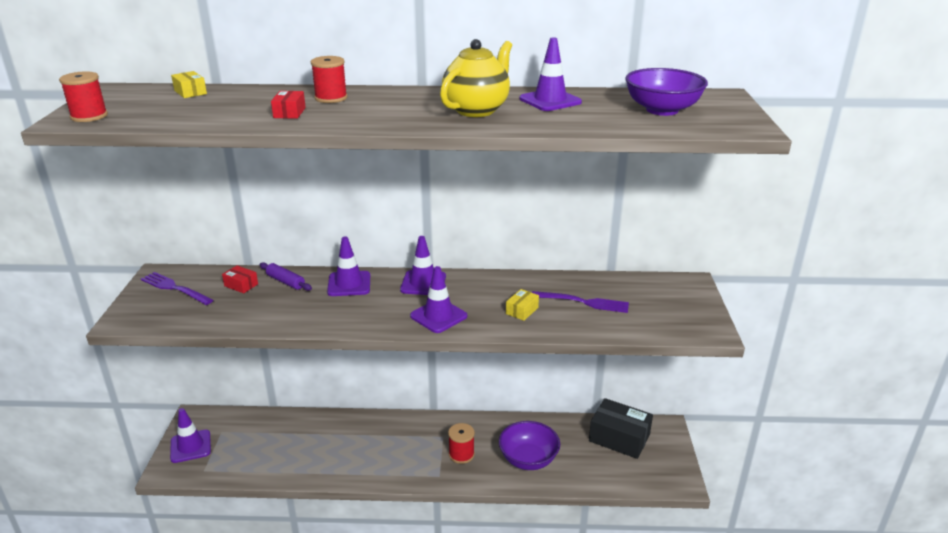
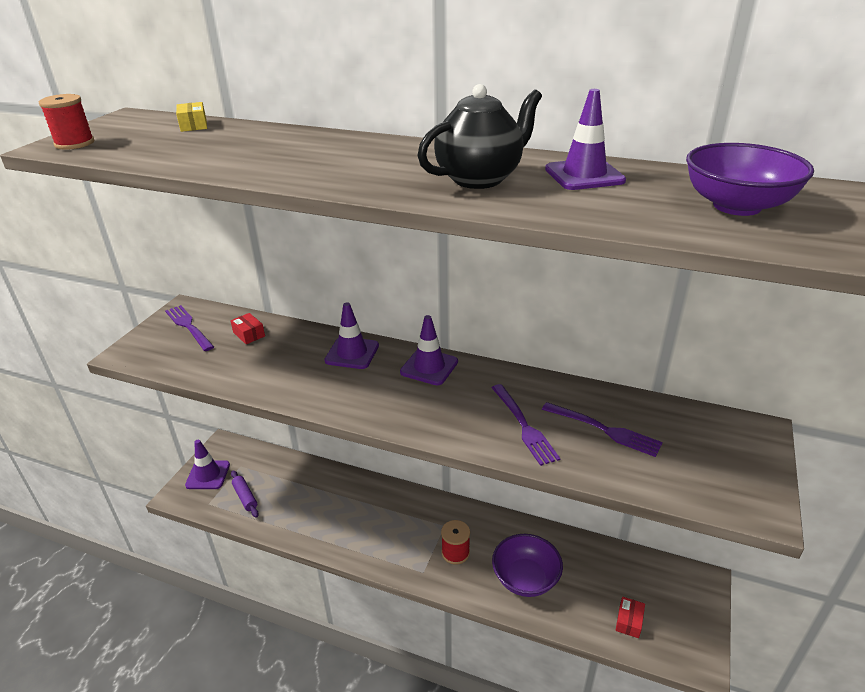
camera: 20 degrees right, 5 degrees up
purple rolling pin [260,262,312,291] -> purple rolling pin moved to [231,470,259,518]
red box [271,91,306,119] -> red box moved to [616,597,645,638]
red spool [311,56,348,103] -> none
purple traffic cone [410,266,467,333] -> none
yellow teapot [440,39,512,117] -> black teapot [418,84,542,189]
yellow box [506,289,539,321] -> purple fork [492,384,560,466]
black box [589,398,653,459] -> none

